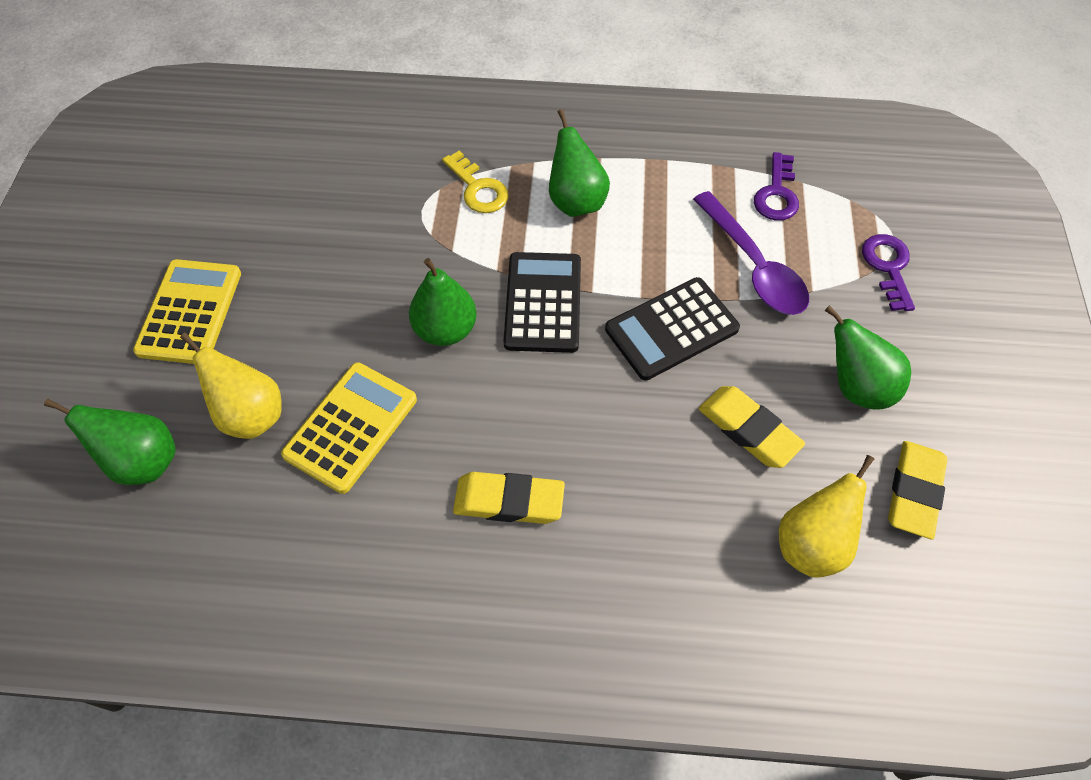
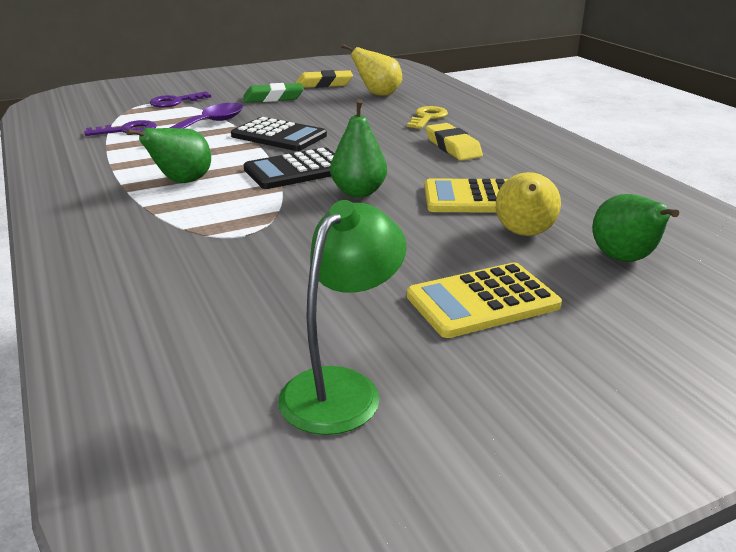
camera: 120 degrees left, 30 degrees down
yellow key [442,150,509,213] -> yellow key moved to [407,106,448,129]
yellow eraser [699,386,805,468] -> none
green pear [825,305,911,410] -> green eraser [243,83,304,103]
none -> green lamp [278,200,407,435]

